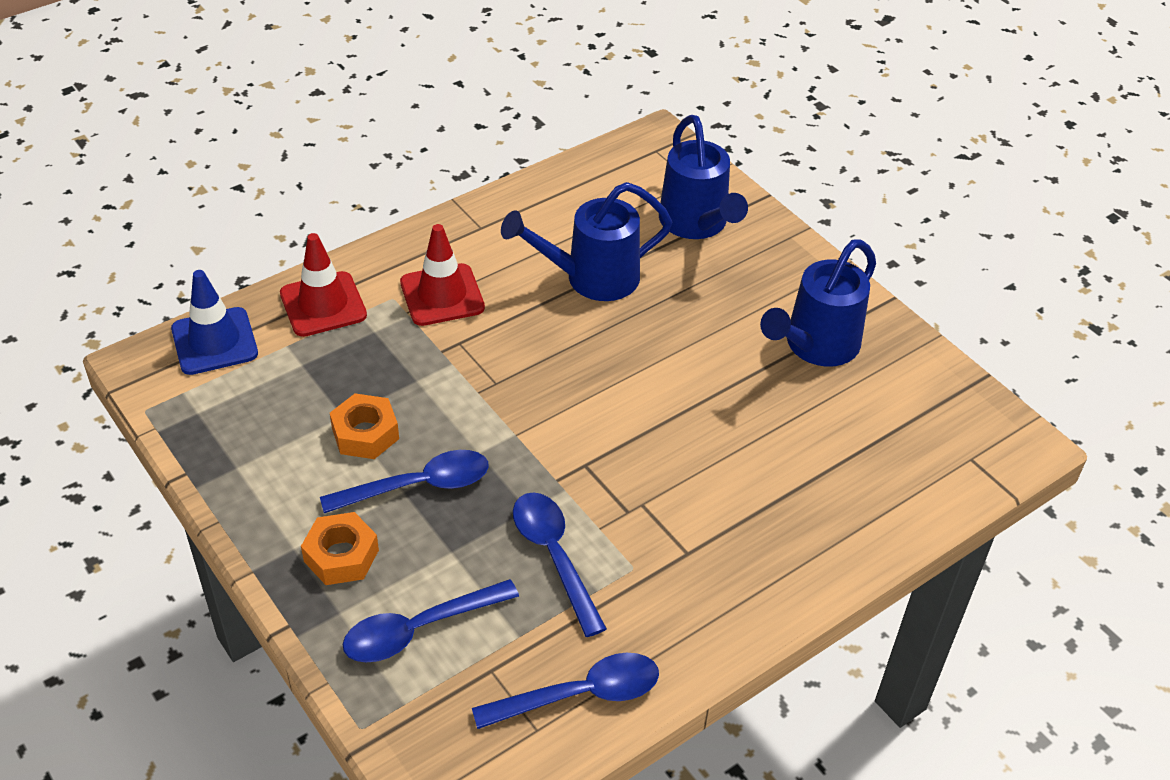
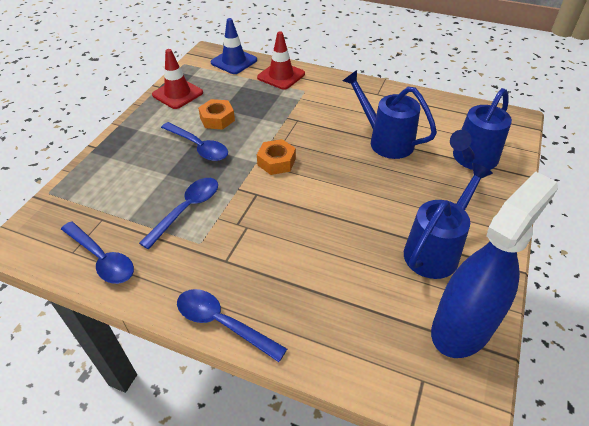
camera: 60 degrees right, 0 degrees up
orange nut [301,512,379,585] -> orange nut moved to [257,139,296,175]
blue spoon [343,579,519,662] -> blue spoon moved to [177,289,287,362]
red traffic cone [400,224,485,326] -> red traffic cone moved to [152,49,203,109]
blue watering can [760,239,876,366] -> blue watering can turned 120 degrees clockwise [404,163,493,279]
none -> blue spray bottle [431,171,558,358]

